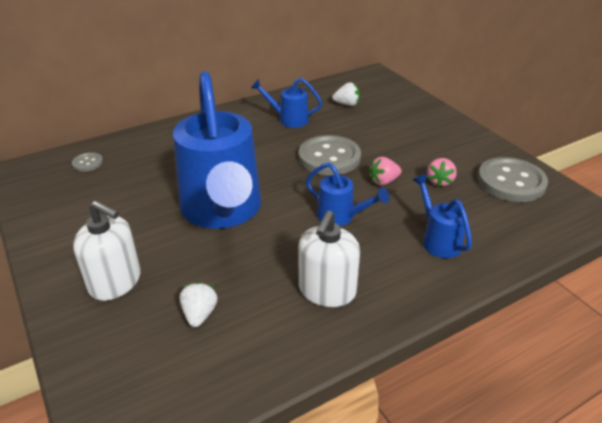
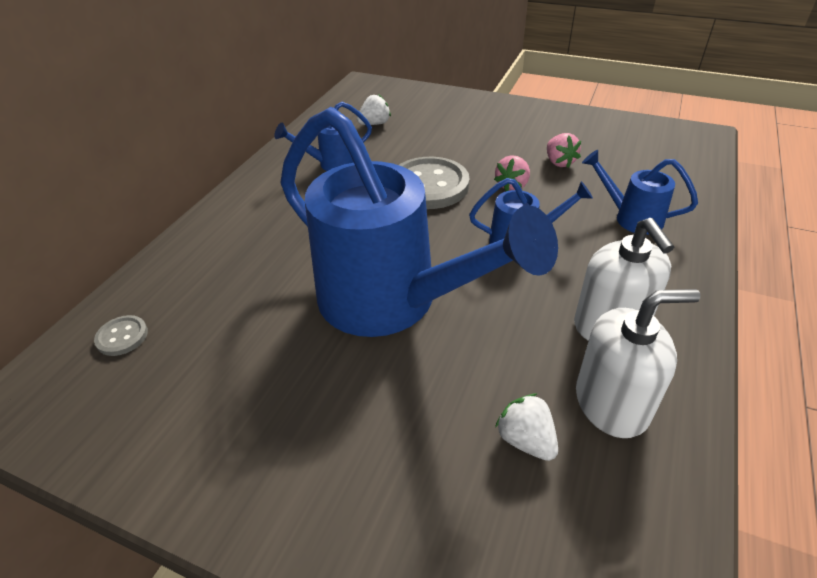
camera: 35 degrees left, 5 degrees up
white soap dispenser [73,200,141,301] -> white soap dispenser moved to [576,289,701,438]
grey button [478,157,548,202] -> none

